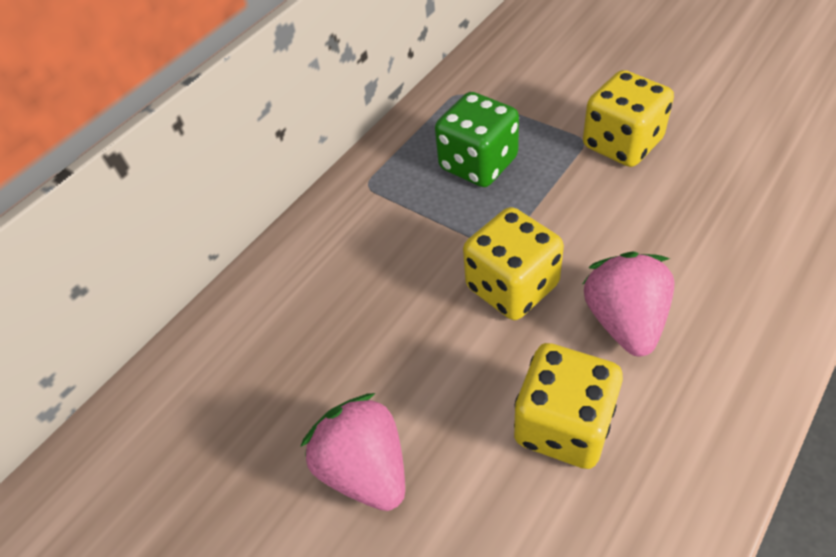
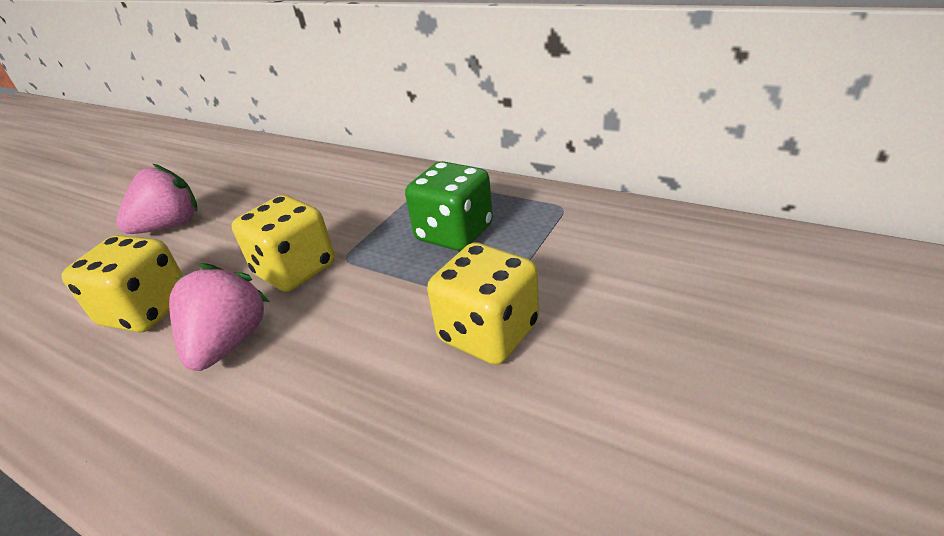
camera: 80 degrees right, 15 degrees down
pink strawberry [583,252,674,357] -> pink strawberry turned 75 degrees counterclockwise [169,263,270,371]

